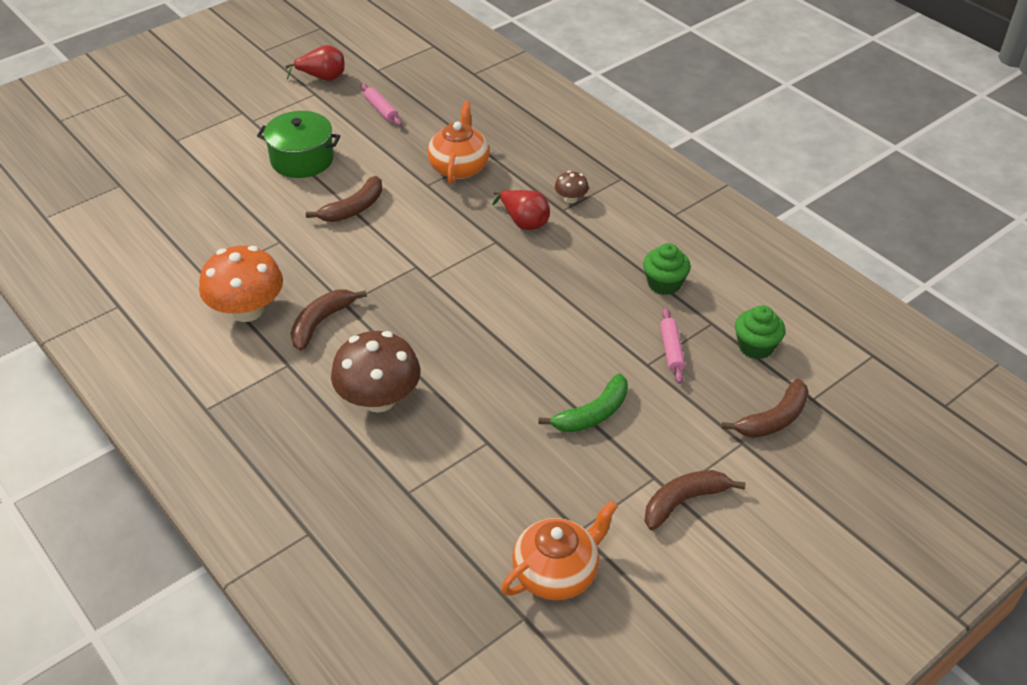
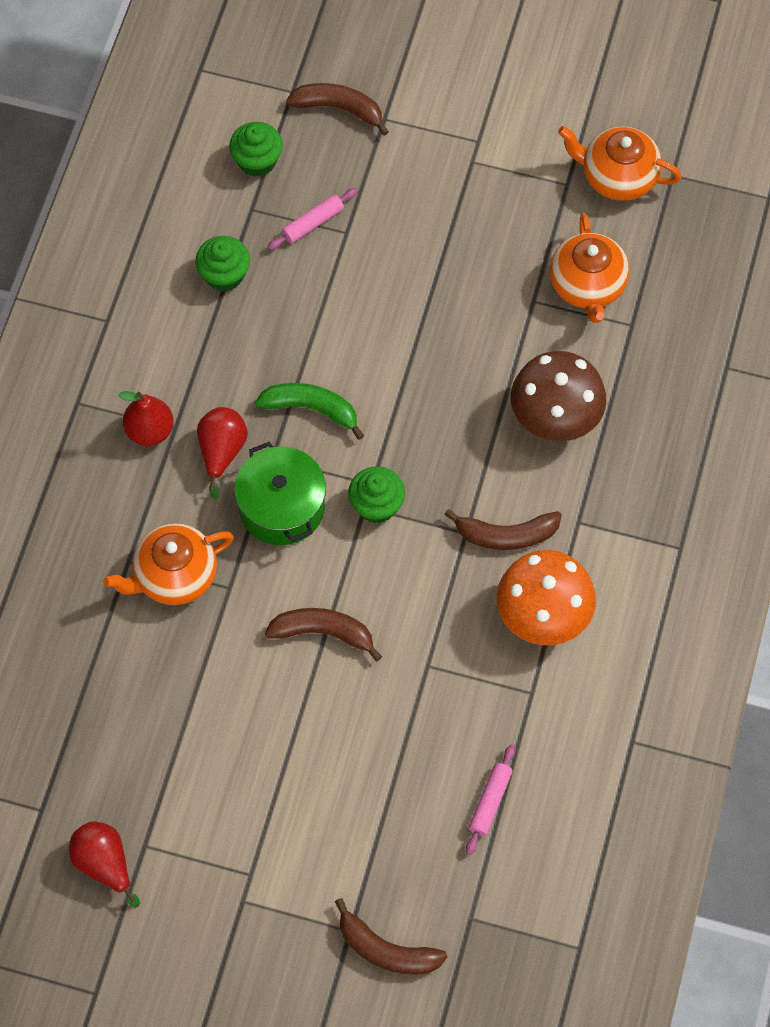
camera: 125 degrees left, 20 degrees up
green pot [257,111,340,178] -> green pot moved to [234,442,326,545]
pink rolling pin [361,84,402,126] -> pink rolling pin moved to [466,744,515,855]
green banana [538,373,628,432] -> green banana moved to [255,383,364,440]
brown mushroom [555,171,589,203] -> red pear [118,391,174,446]
brown banana [645,470,746,531] -> brown banana moved to [335,898,447,975]
none -> green cupcake [348,466,405,523]
none -> orange teapot [550,213,630,323]

